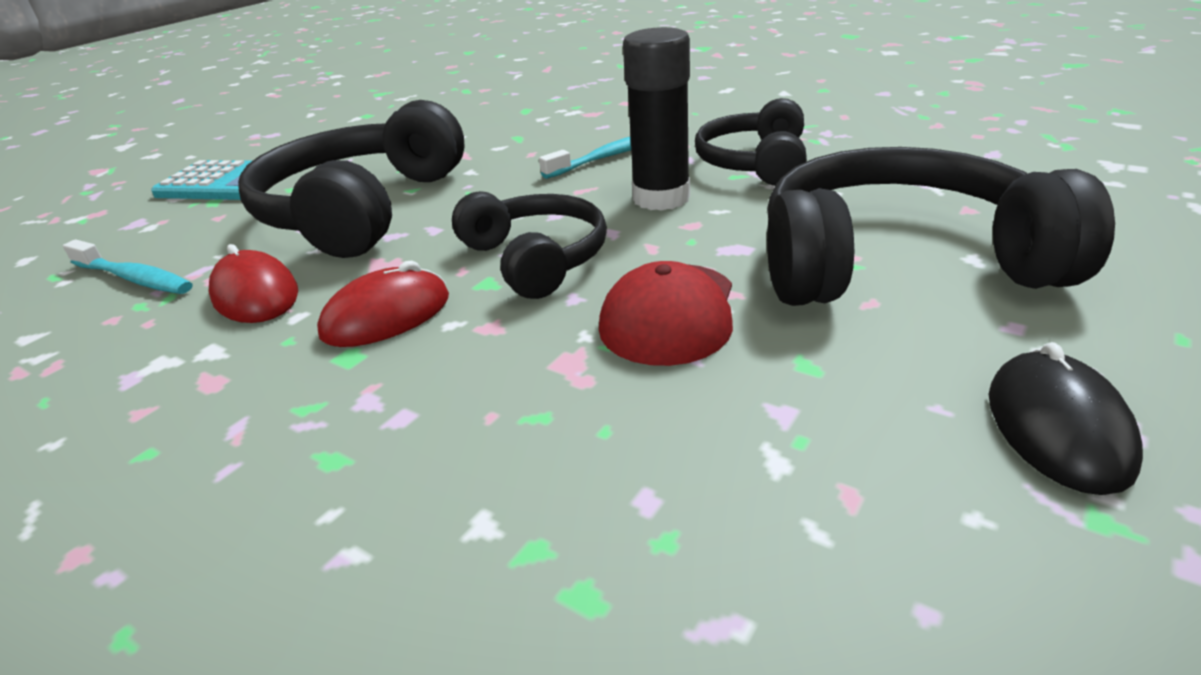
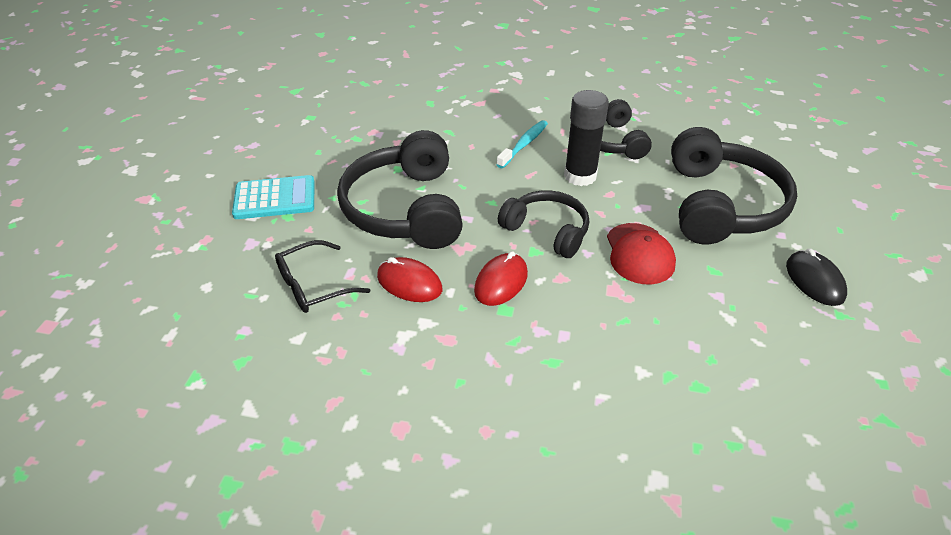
camera: 25 degrees left, 10 degrees up
turquoise toothbrush [63,239,193,294] -> black glasses [275,240,370,313]
black headphones [767,147,1115,306] -> black headphones turned 120 degrees clockwise [671,127,797,244]

